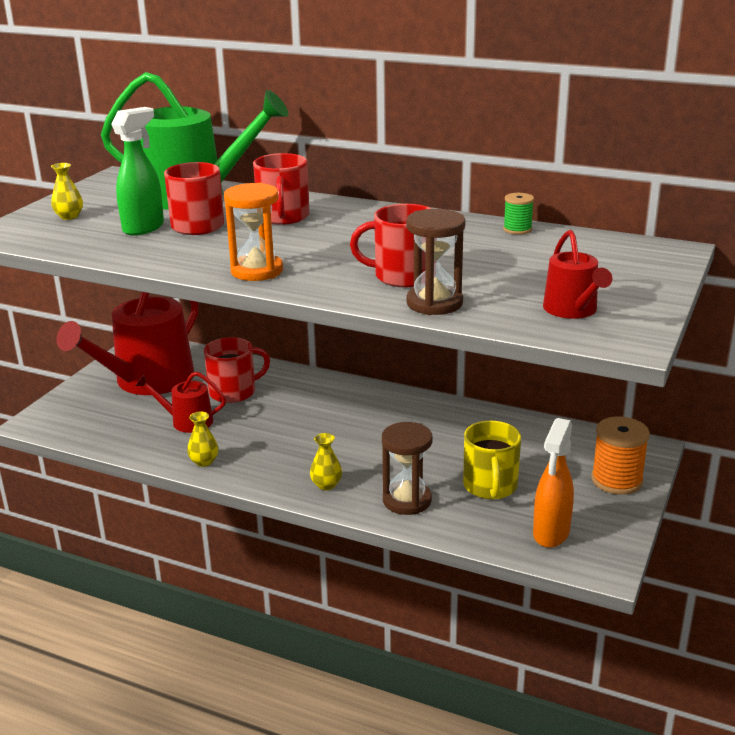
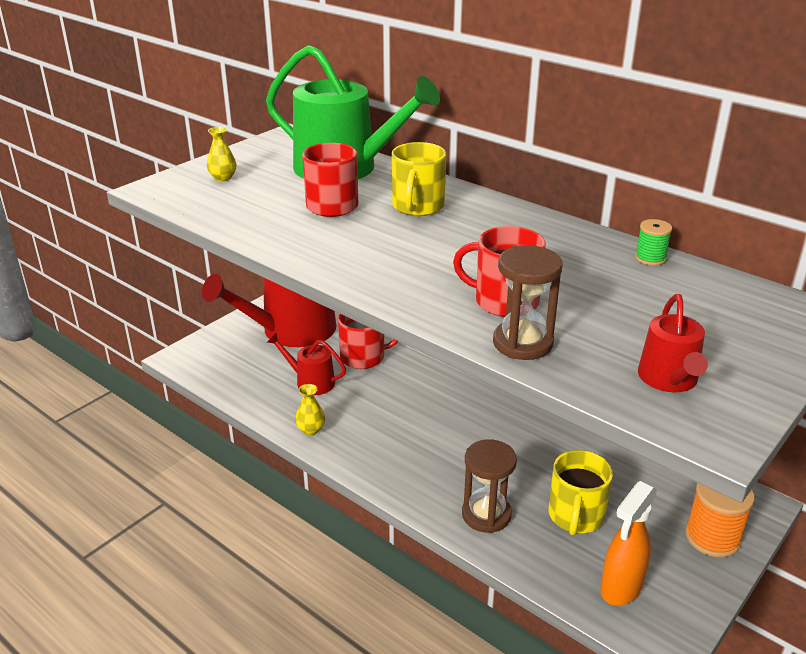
camera: 15 degrees right, 5 degrees up
green spray bottle [111,107,164,236] -> none
orange hourglass [224,183,283,281] -> none
red mug [253,153,309,225] -> yellow mug [392,142,446,216]
yellow vase [310,433,342,490] -> none

